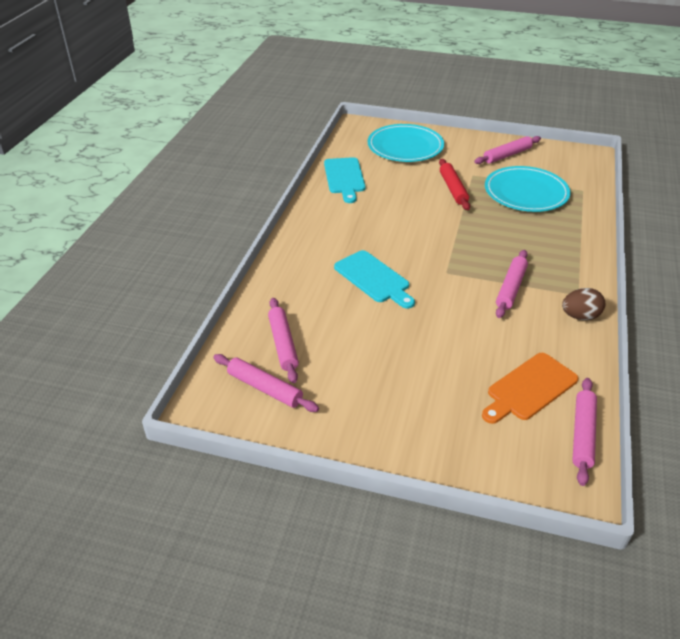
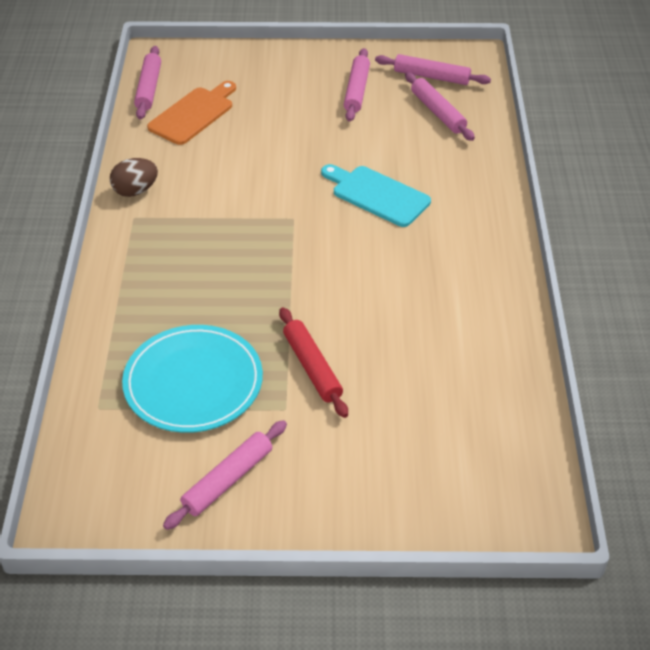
camera: 165 degrees right, 5 degrees up
turquoise cutting board [324,157,366,203] -> none
turquoise plate [368,124,444,162] -> none
pink rolling pin [496,250,528,318] -> pink rolling pin moved to [344,48,370,122]

